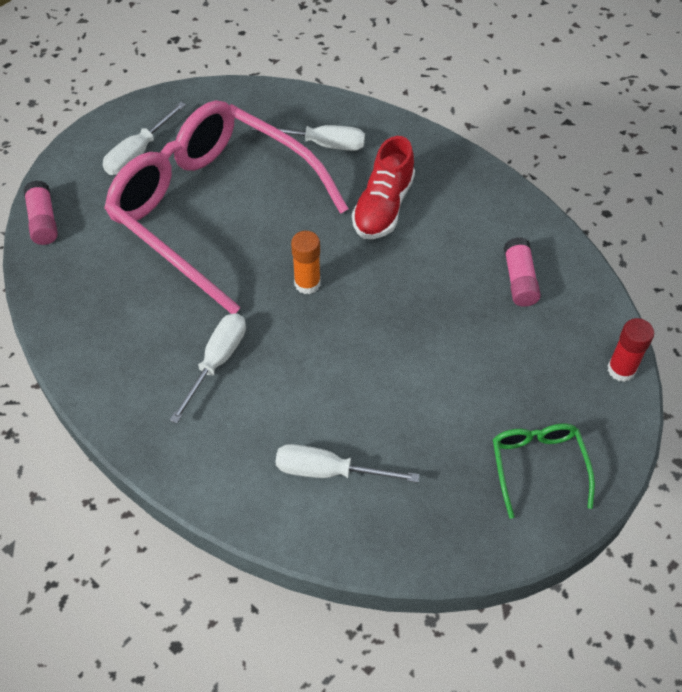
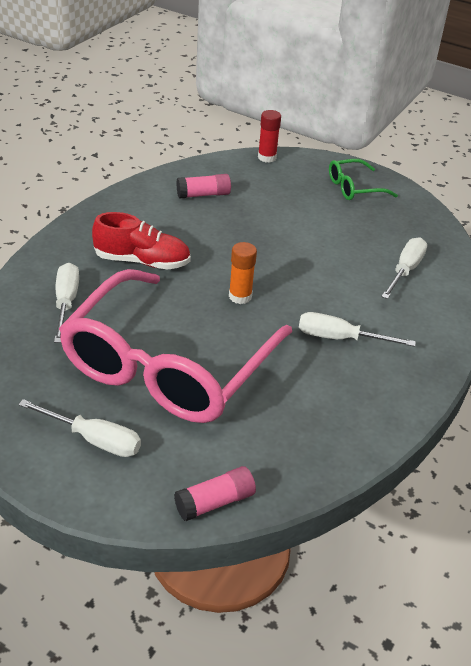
camera: 105 degrees left, 15 degrees down
white screwdriver [275,444,419,483] -> white screwdriver turned 150 degrees counterclockwise [381,237,427,299]

